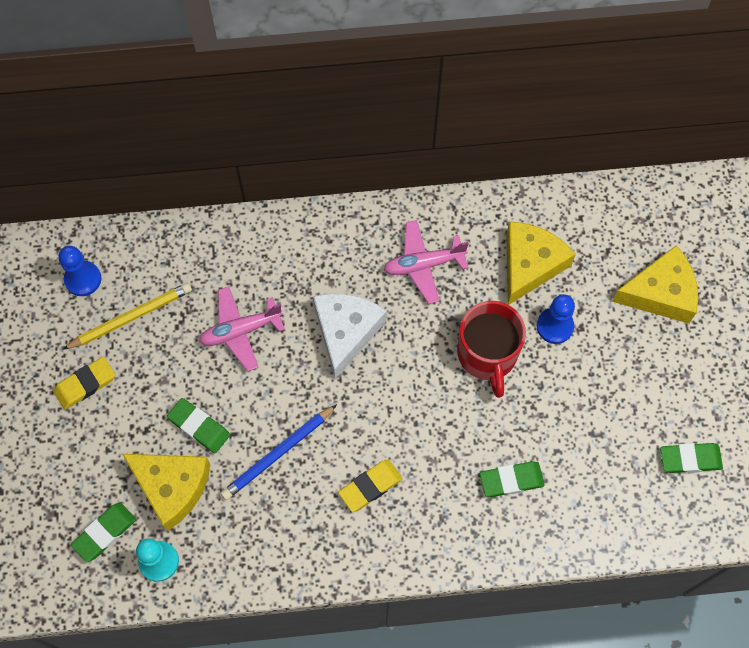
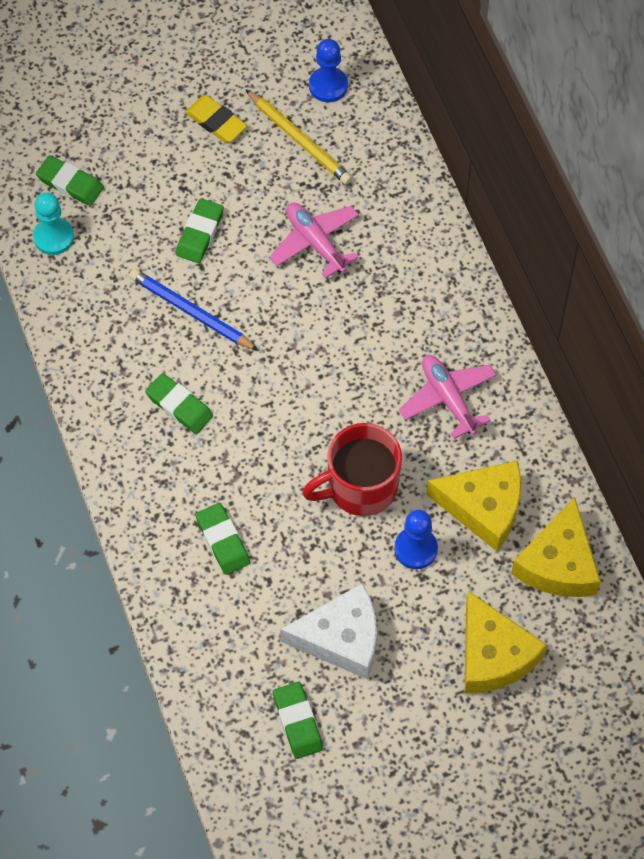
camera: 75 degrees right, 5 degrees down
yellow cheese [122,454,211,531] -> yellow cheese moved to [511,497,601,597]
white cheese [313,294,387,379] -> white cheese moved to [280,583,377,680]
yellow eraser [338,459,403,512] -> green eraser [145,373,213,434]

